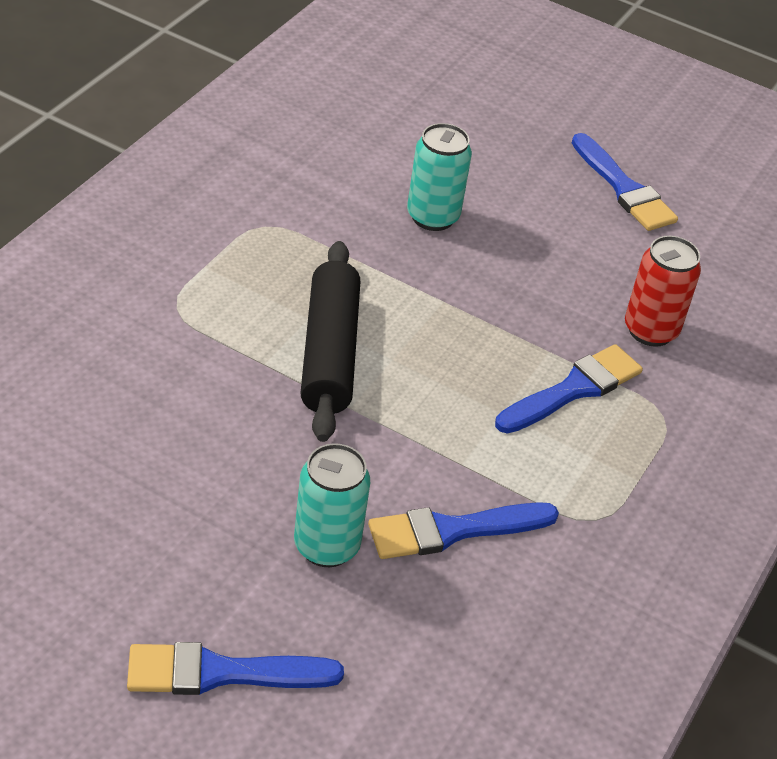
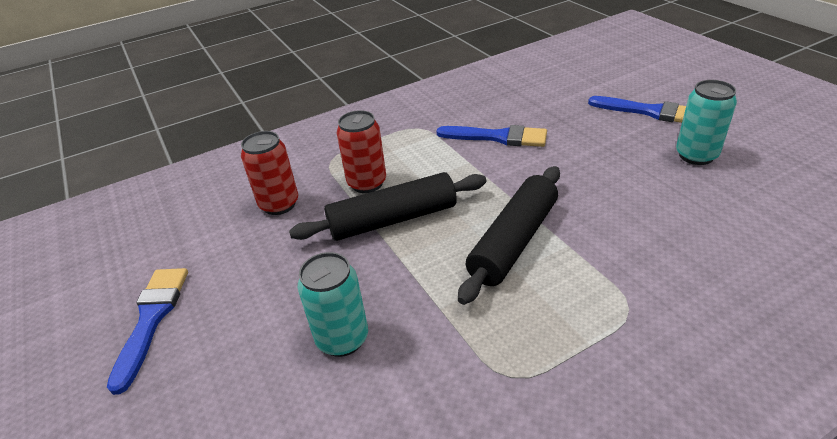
camera: 140 degrees left, 5 degrees down
turquoise can [294,443,370,567] -> turquoise can moved to [676,80,737,165]
blue brush [495,344,643,434] -> red can [337,110,386,193]
none -> black rolling pin [289,172,486,241]

